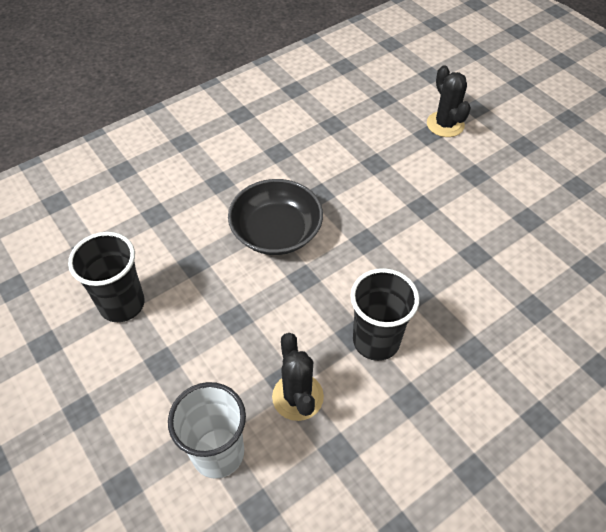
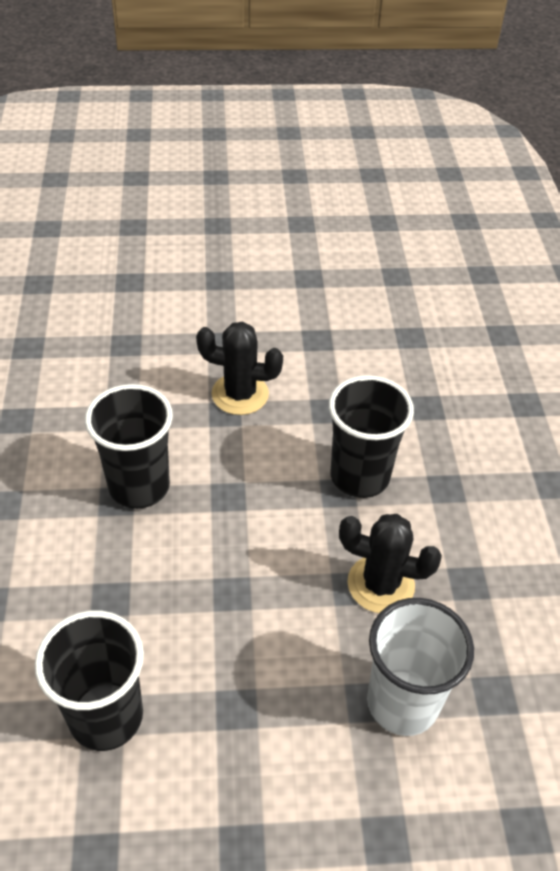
camera: 60 degrees left, 5 degrees down
black bowl [228,179,323,255] -> black cup [85,384,173,509]
black cactus [427,65,471,137] -> black cactus moved to [196,322,283,415]

